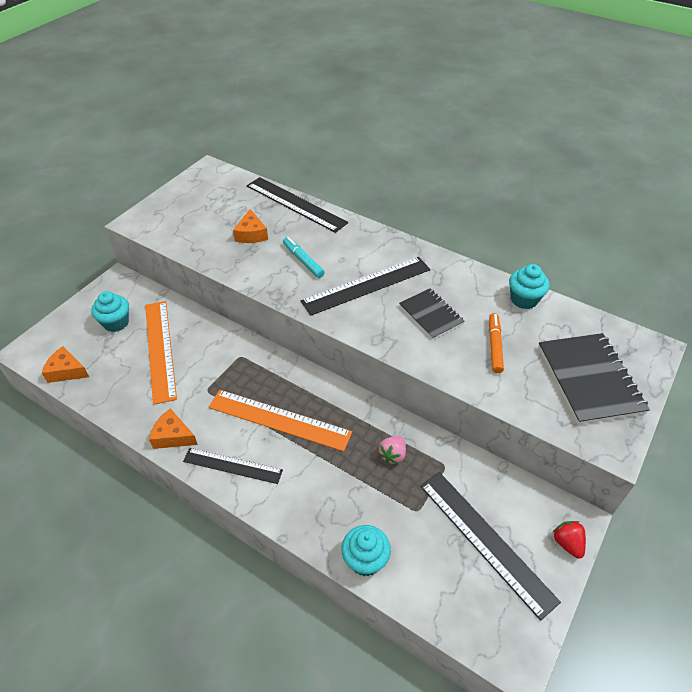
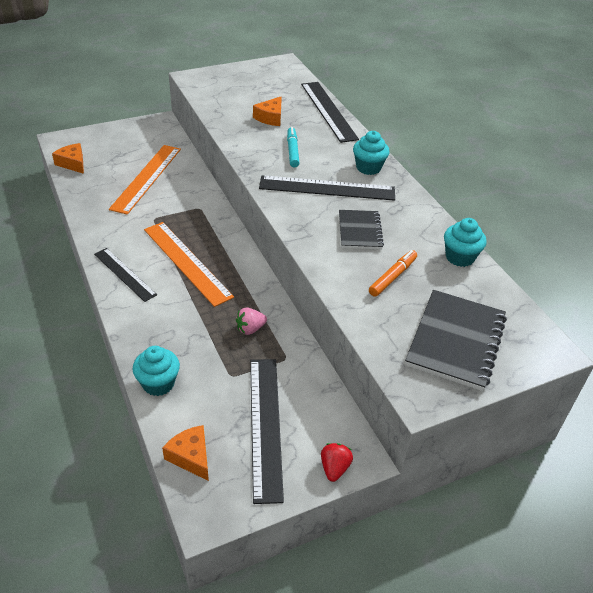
camera: 30 degrees right, 5 degrees down
turquoise cupcake [91,291,129,332] -> turquoise cupcake moved to [353,131,390,175]
orange cheese [149,408,198,449] -> orange cheese moved to [162,425,209,481]

